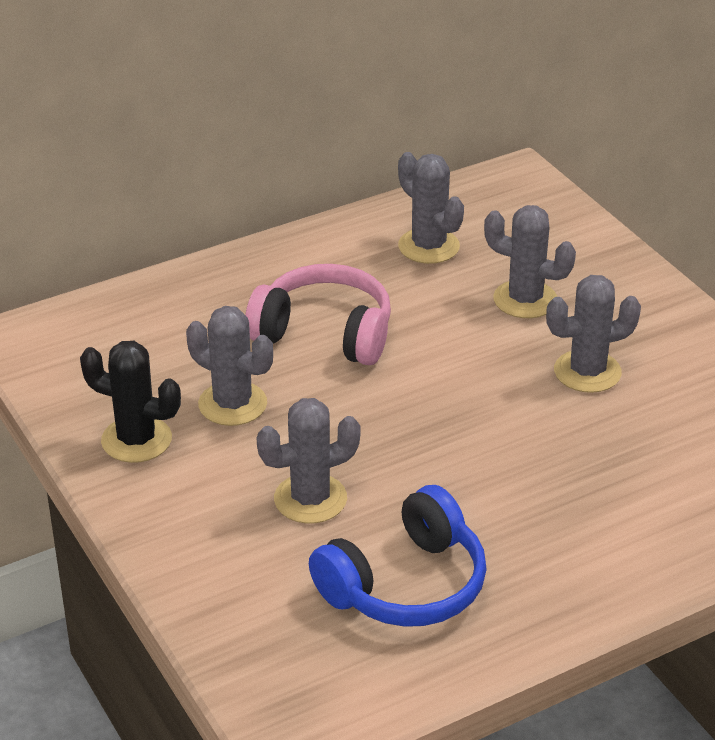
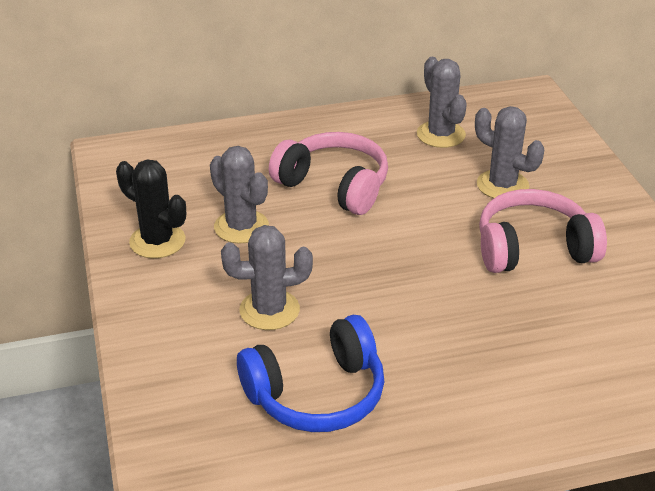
camera: 15 degrees right, 0 degrees up
grey cactus [546,275,641,393] -> pink headphones [479,189,607,273]

